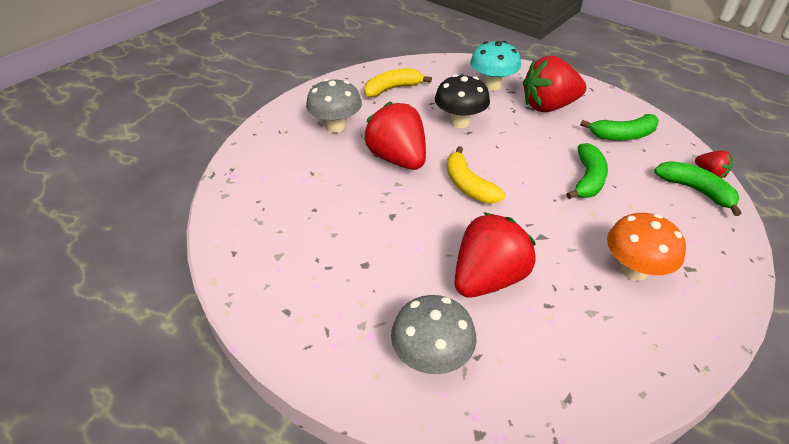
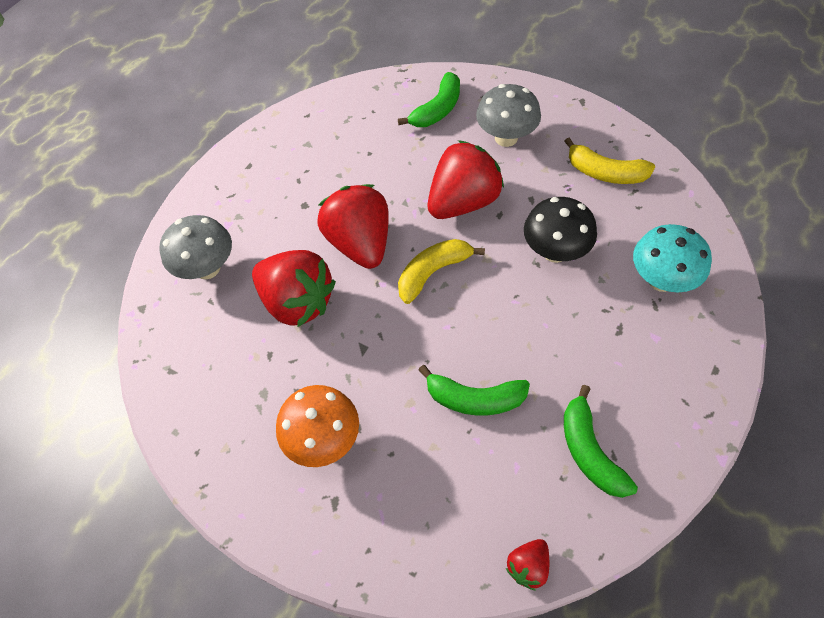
camera: 85 degrees right, 15 degrees up
yellow banana [364,68,432,97] -> yellow banana turned 150 degrees clockwise [564,137,655,184]
red strawberry [523,56,586,112] -> red strawberry moved to [318,184,389,269]
green banana [654,161,742,216] -> green banana moved to [398,72,460,127]

